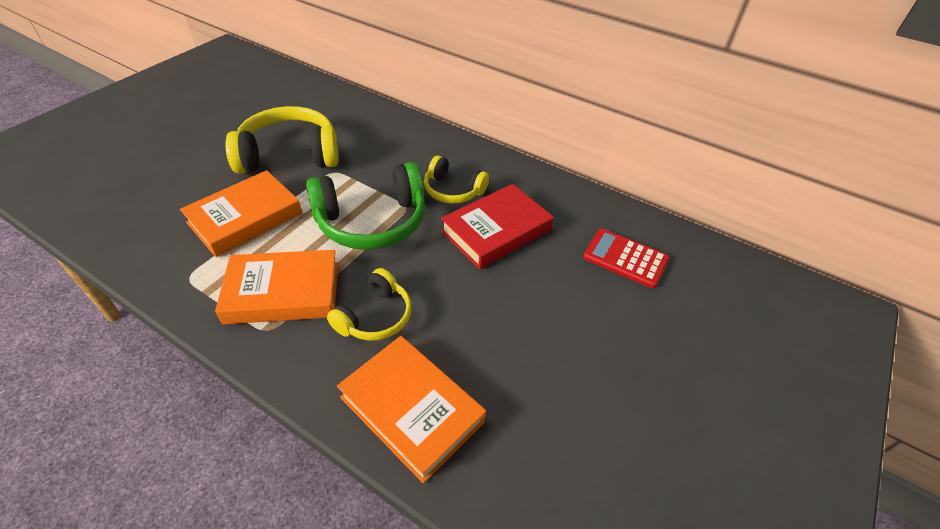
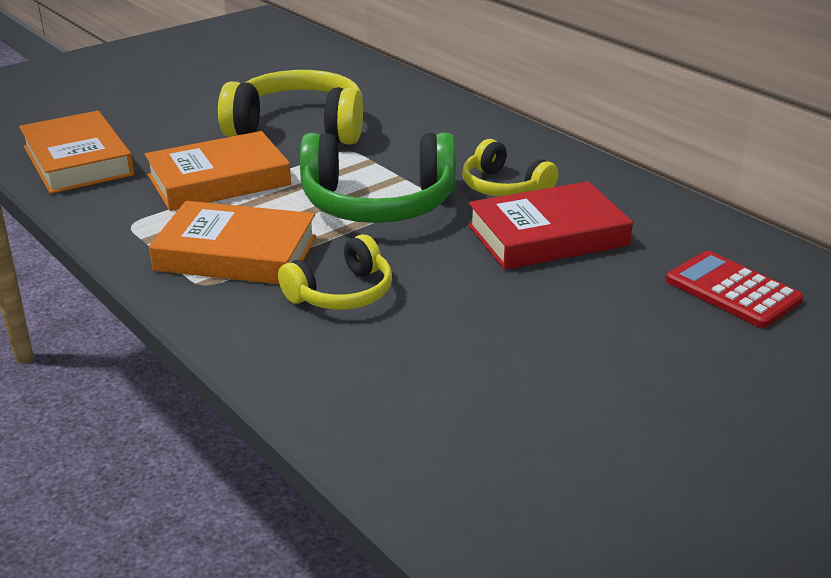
camera: 20 degrees right, 15 degrees down
orange book [337,336,486,483] -> orange book moved to [19,111,134,194]

